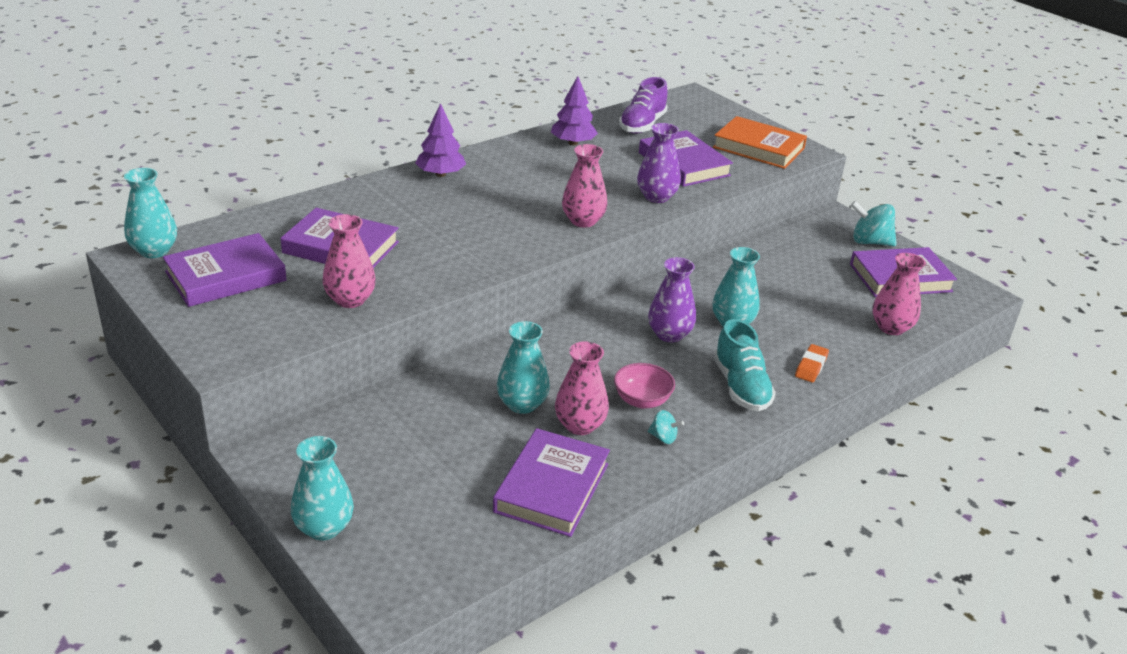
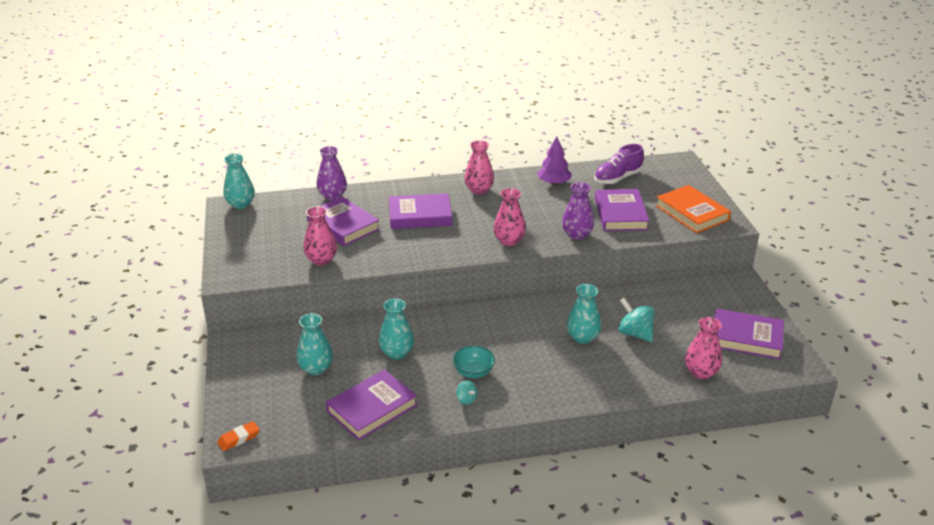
camera: 30 degrees right, 0 degrees up
purple book [163,233,287,307] -> purple book moved to [389,193,452,229]
turquoise vase [291,436,354,540] -> turquoise vase moved to [297,313,333,375]
purple tree [415,103,466,177] -> none
pink vase [555,341,609,435] -> pink vase moved to [464,140,494,195]
pink bowl [614,363,675,409] -> turquoise bowl [452,346,495,378]
purple vase [648,257,696,342] -> purple vase moved to [317,146,347,200]
turquoise shoe [714,319,776,411] -> none
orange eraser [795,344,829,382] -> orange eraser moved to [217,421,260,451]
turquoise spinning top [851,201,897,246] -> turquoise spinning top moved to [618,298,655,342]

